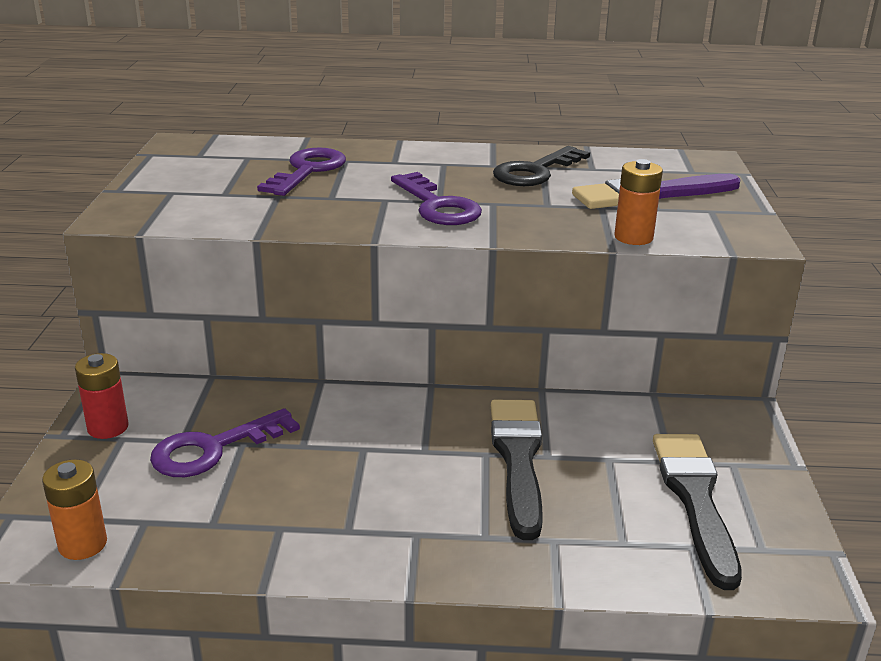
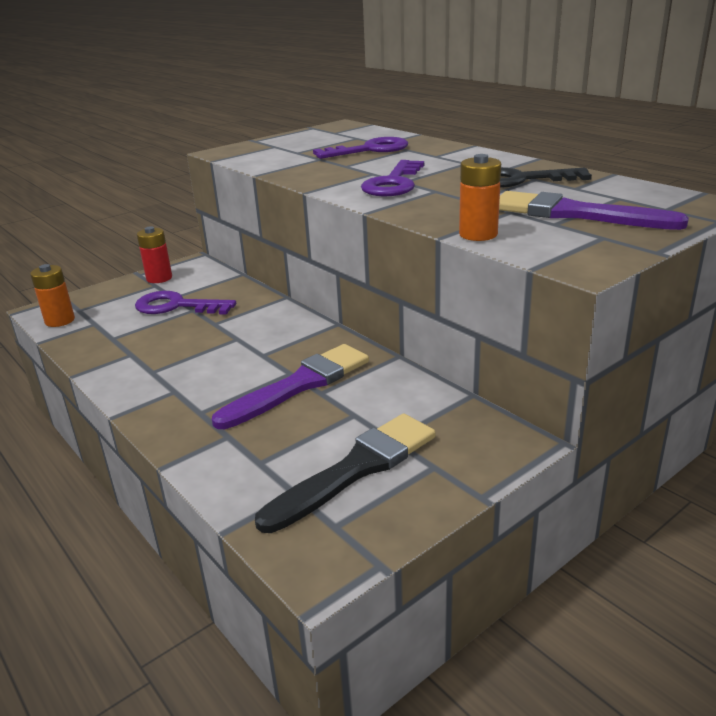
camera: 50 degrees right, 0 degrees up
black brush [491,400,543,540] -> purple brush [212,344,369,429]

